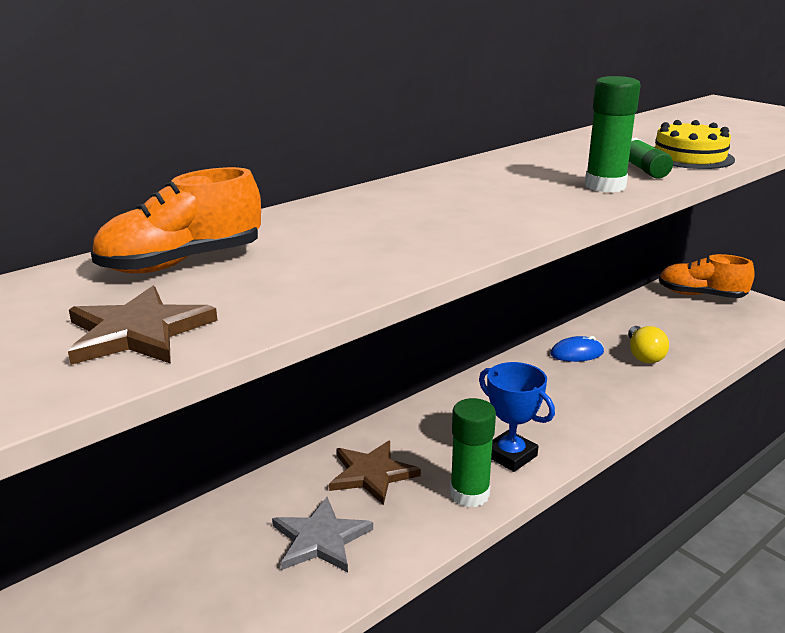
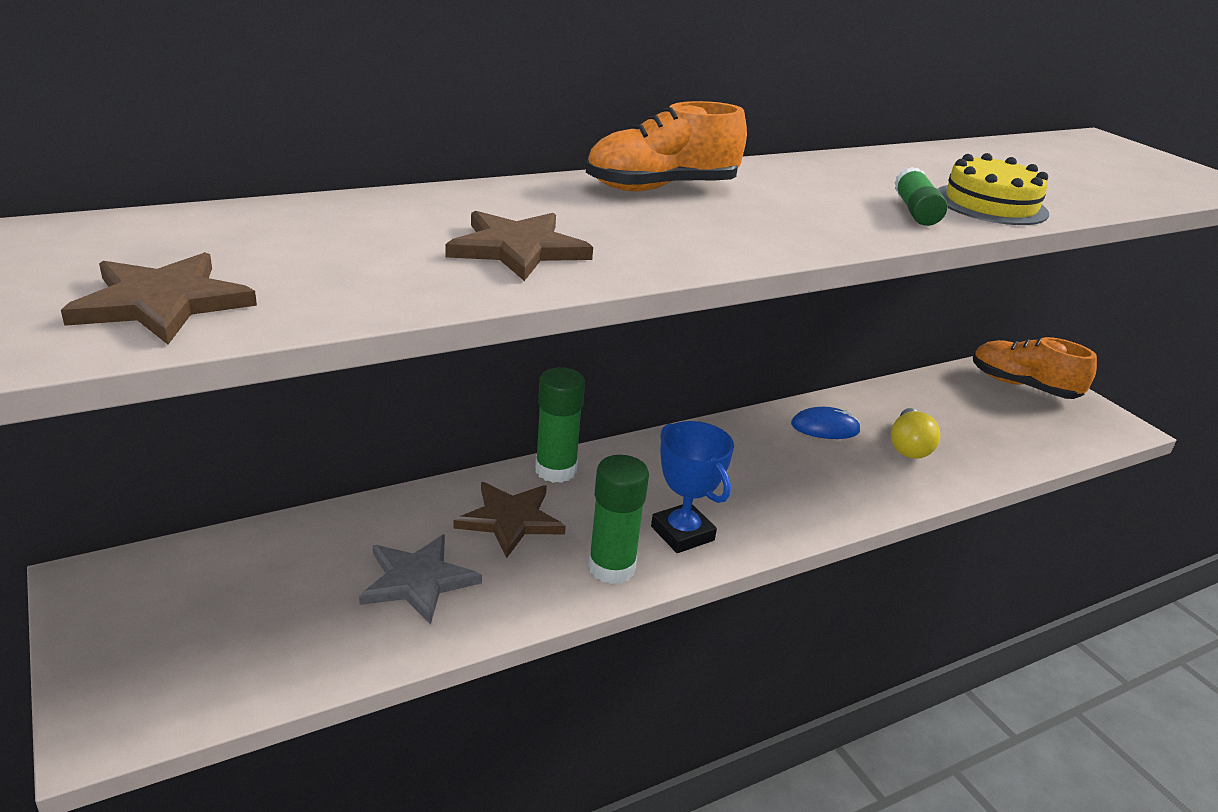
camera: 10 degrees right, 5 degrees up
orange shoe [91,167,261,273] -> orange shoe moved to [586,101,747,191]
green glue stick [585,76,641,192] -> green glue stick moved to [535,367,585,483]
none -> brown star [446,211,593,281]

